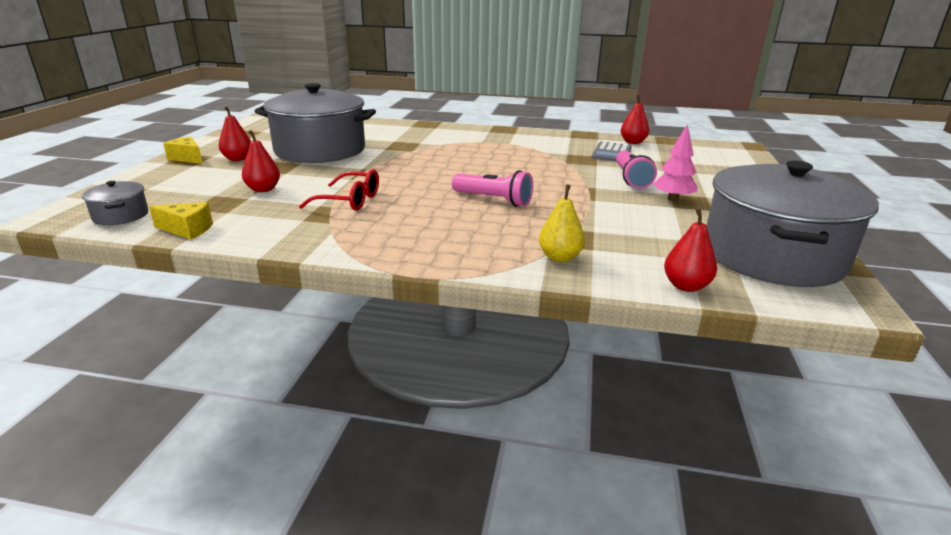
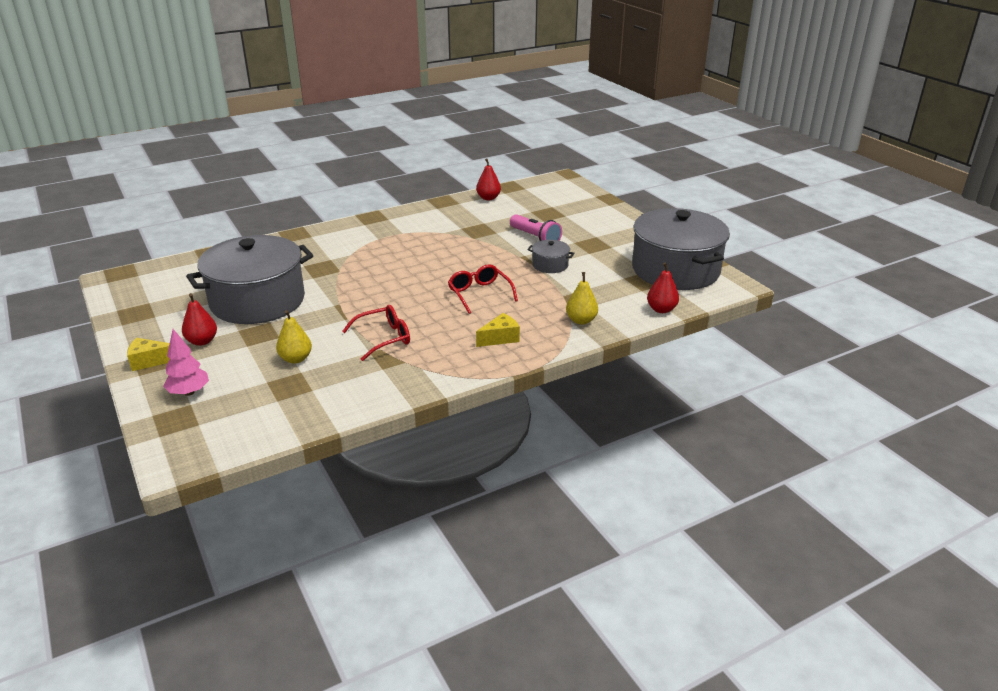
camera: 40 degrees left, 5 degrees up
grey pot [82,181,149,225] -> grey pot moved to [527,240,574,273]
yellow cheese [149,202,213,239] -> yellow cheese moved to [476,313,520,347]
red pear [242,130,280,192] -> yellow pear [276,310,312,364]
pink flashlight [452,170,533,207] -> red glasses [448,264,518,314]
grey calculator [591,141,632,162] -> none
pink tree [653,124,697,201] -> pink tree moved to [163,329,209,396]

